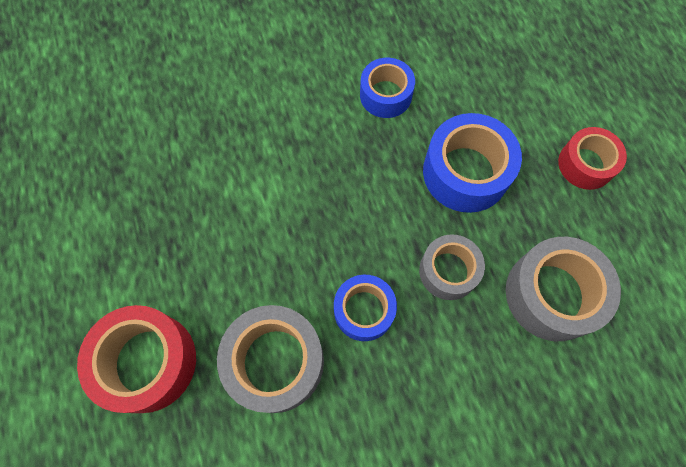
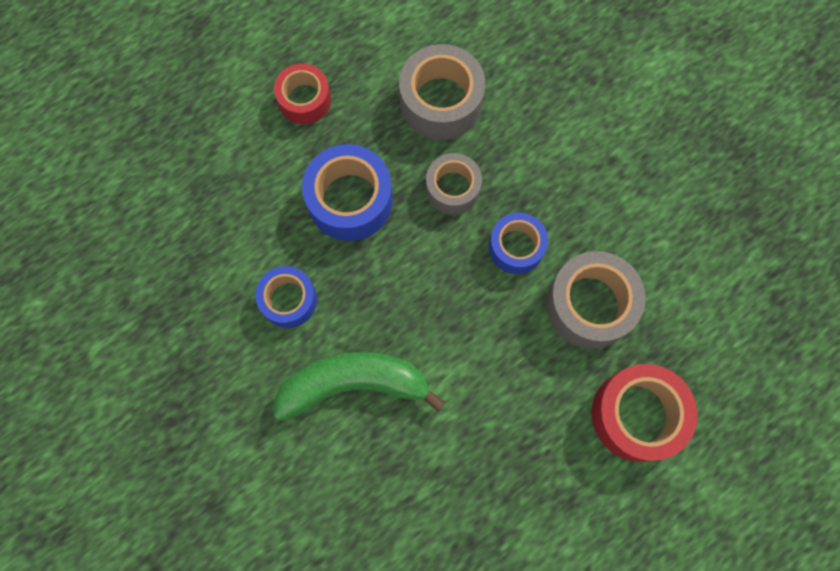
camera: 110 degrees left, 5 degrees up
none -> green banana [273,352,445,421]

